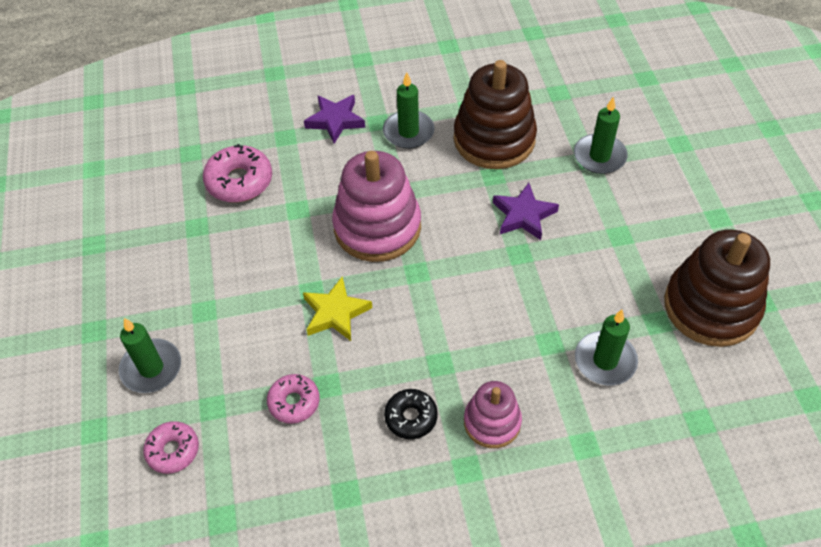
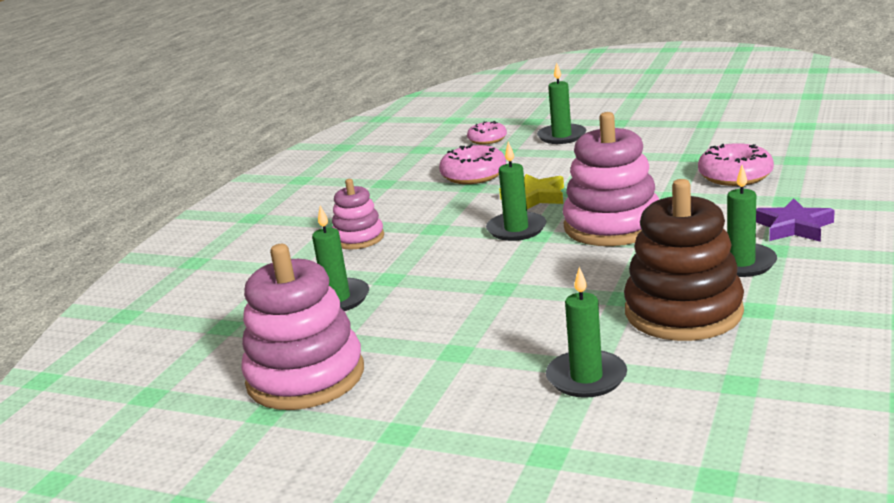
camera: 125 degrees right, 30 degrees down
pink donut [267,374,320,424] -> pink donut [439,145,506,184], size x1.55
black donut [384,389,438,439] -> none
purple star [493,183,559,240] -> none
brown stacking toy [664,229,770,347] -> pink stacking toy [241,244,364,410]
none -> green candle [486,142,546,241]

